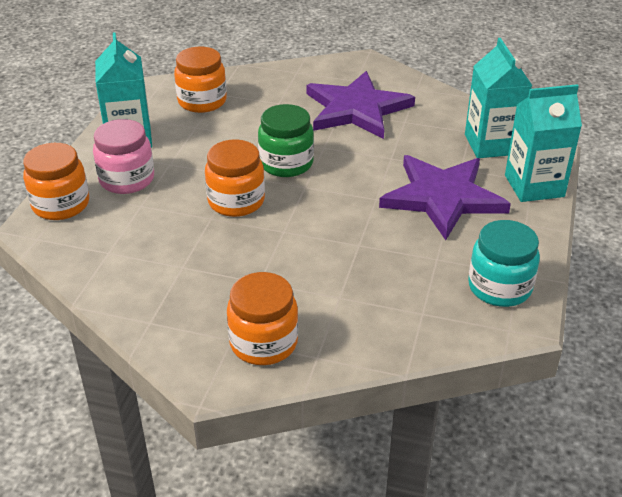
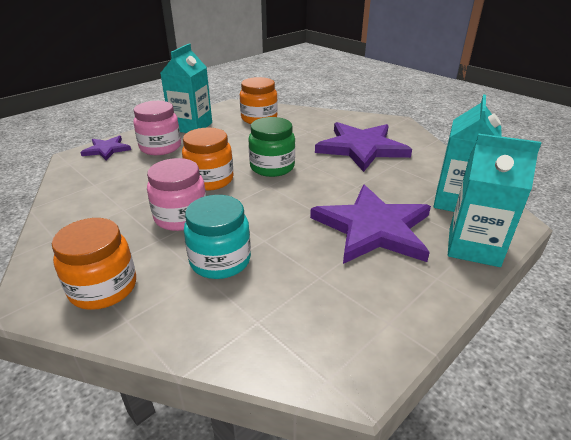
camera: 30 degrees right, 5 degrees down
orange jar [23,143,89,220] -> purple star [80,136,131,161]
turquoise jar [468,220,540,307] -> turquoise jar moved to [184,195,251,279]
none -> pink jar [147,158,206,231]

